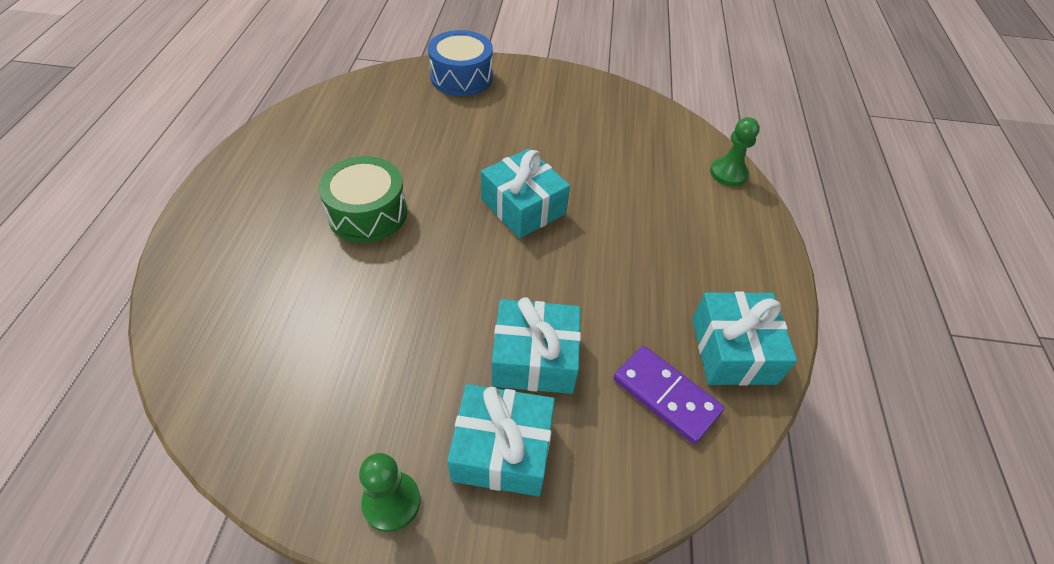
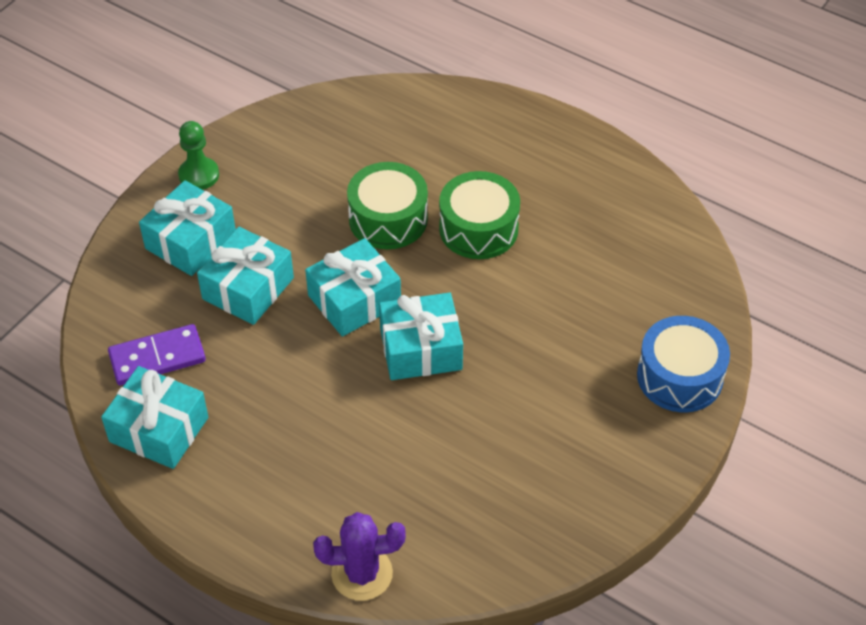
camera: 120 degrees right, 0 degrees up
green pawn [710,117,760,186] -> purple cactus [313,512,406,601]
none -> turquoise gift [305,238,401,337]
none -> green drum [347,162,428,249]

